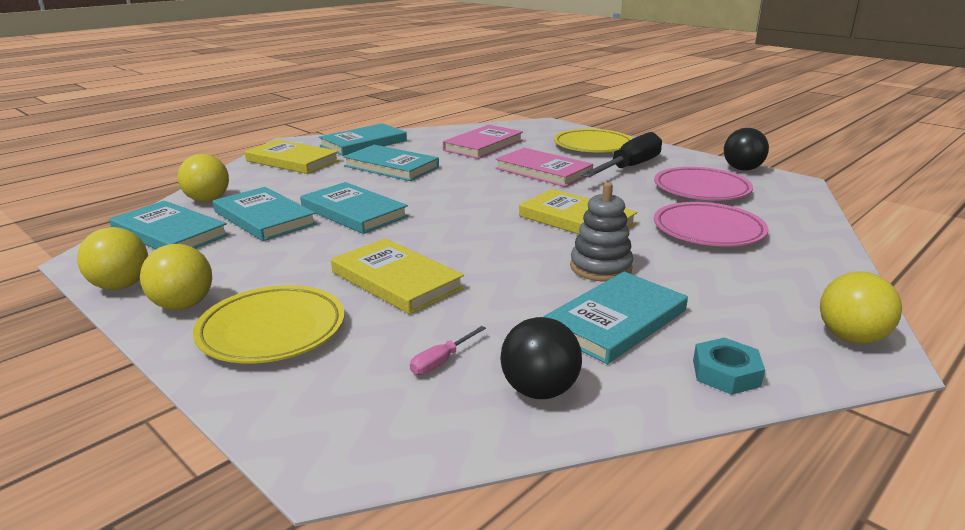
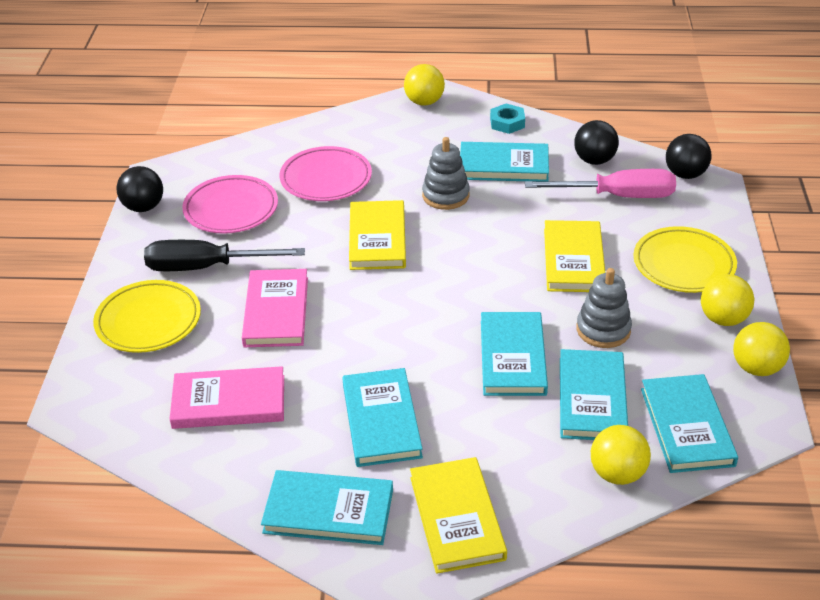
camera: 130 degrees left, 15 degrees up
pink screwdriver [410,326,486,375] -> pink screwdriver [525,169,676,198], size x2.40
none -> grey stacking toy [576,268,632,348]
none -> black ball [666,134,712,179]

